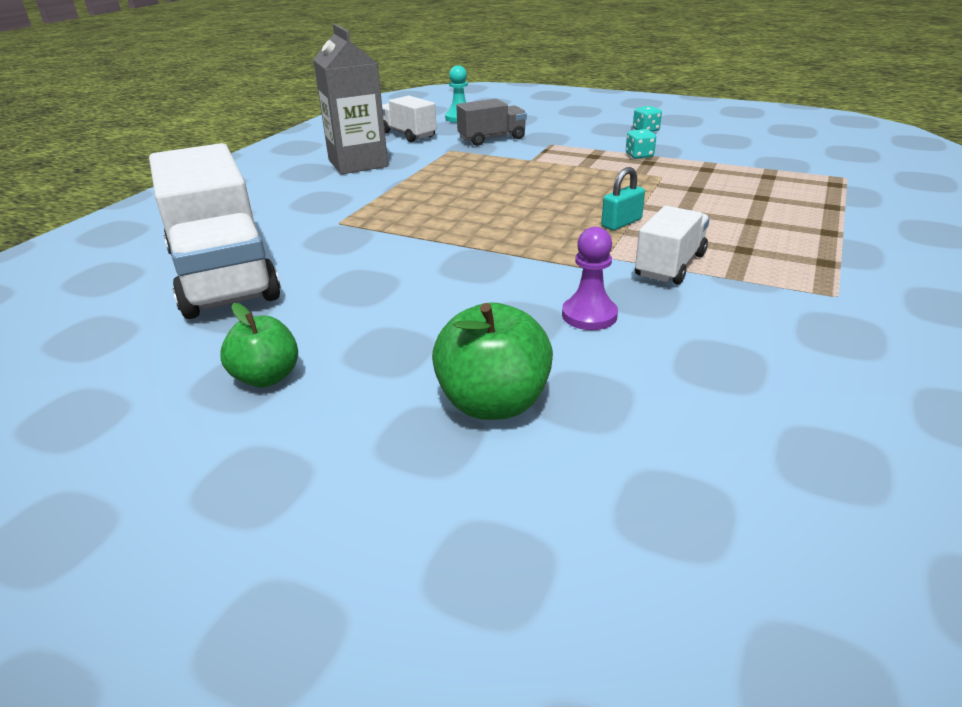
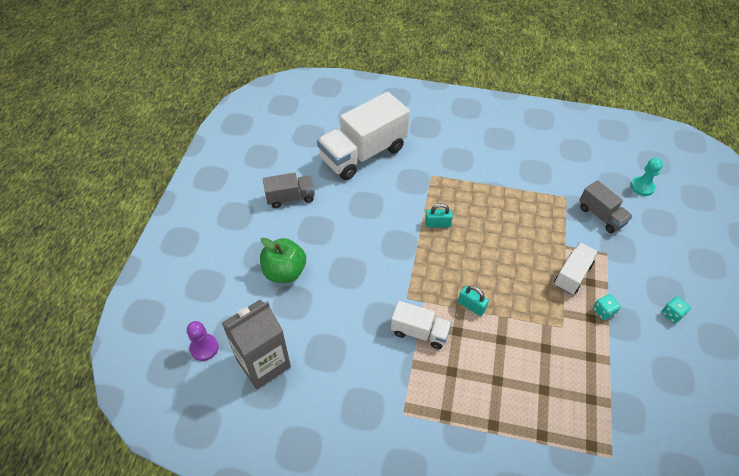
camera: 75 degrees right, 20 degrees up
green apple [220,303,298,388] -> grey truck [263,173,315,208]
grey carton [313,24,388,174] -> grey carton moved to [222,300,291,390]
white truck [382,96,437,142] -> white truck moved to [554,243,598,294]
purple pawn [562,227,618,330] -> purple pawn moved to [187,321,219,361]
none -> turquoise padlock [425,203,453,227]

